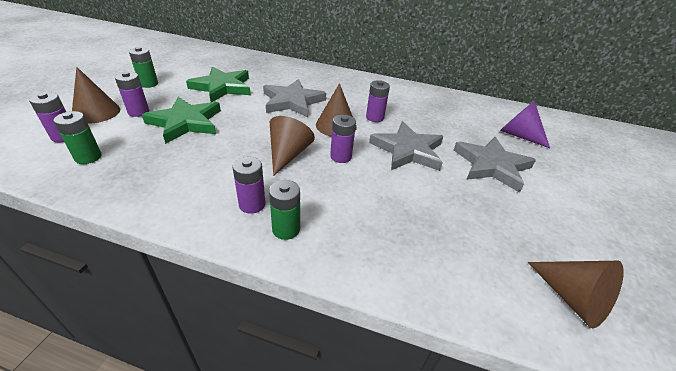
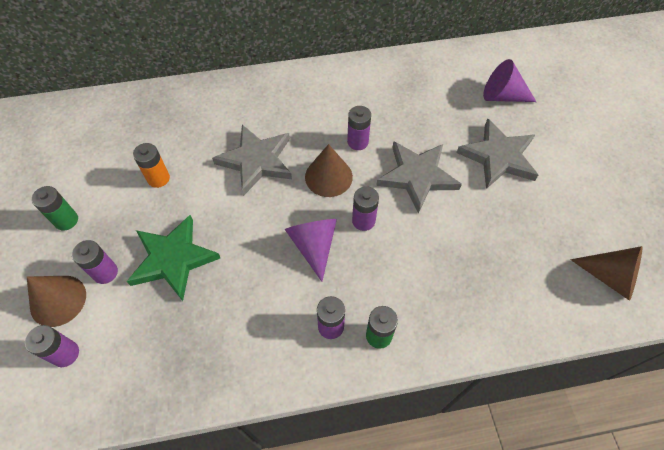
camera: 25 degrees left, 20 degrees up
green battery [54,111,102,164] -> none
green star [186,67,251,102] -> orange battery [133,143,170,188]
brown cone [270,116,315,176] -> purple cone [285,219,337,282]

